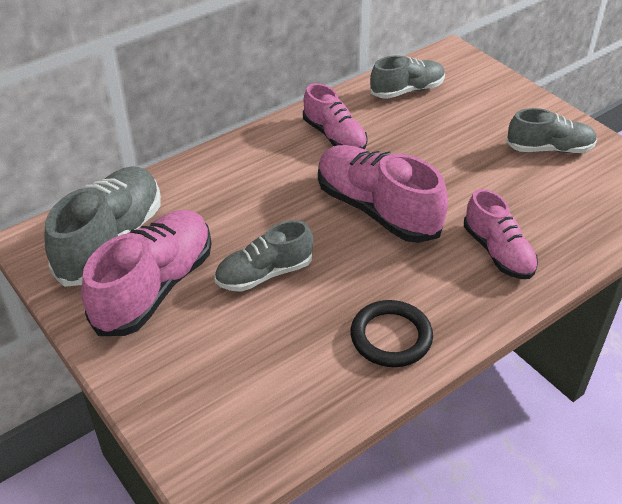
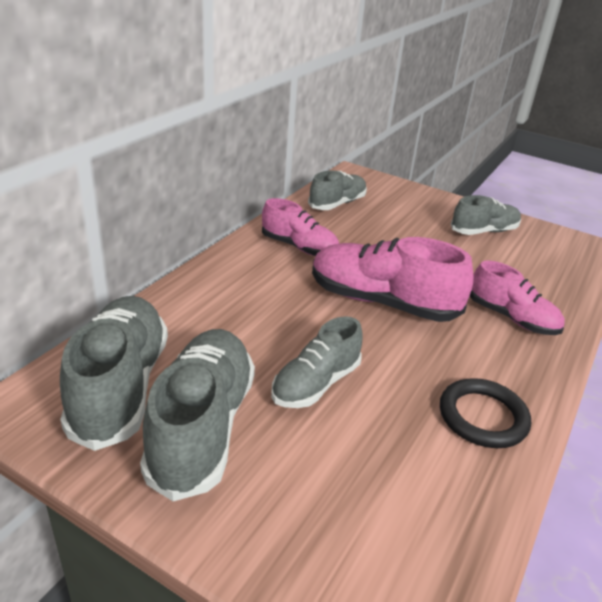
camera: 25 degrees left, 10 degrees down
pink shoe [81,210,212,336] -> grey shoe [140,329,255,501]

